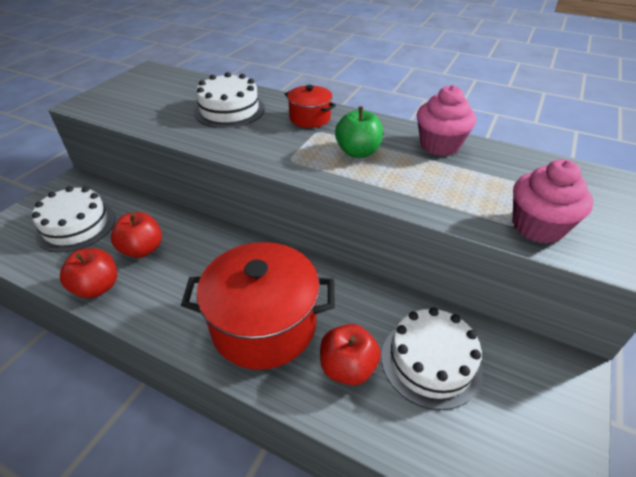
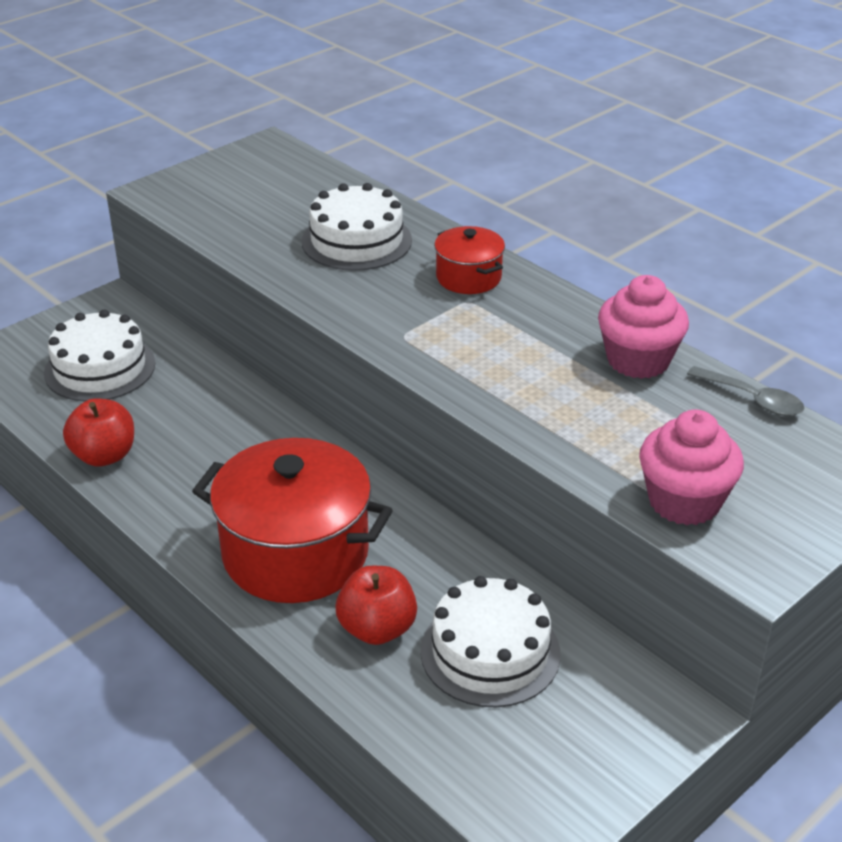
camera: 20 degrees right, 5 degrees down
red apple [111,212,162,258] -> none
green apple [335,107,383,158] -> none
none -> grey spoon [687,366,804,416]

